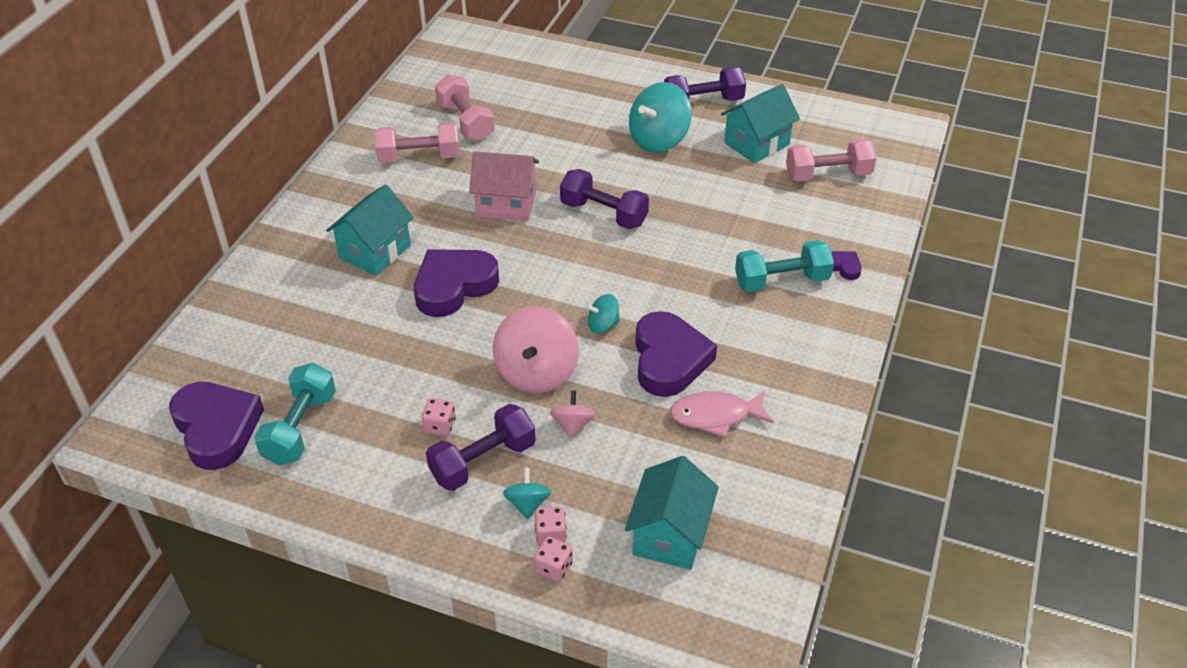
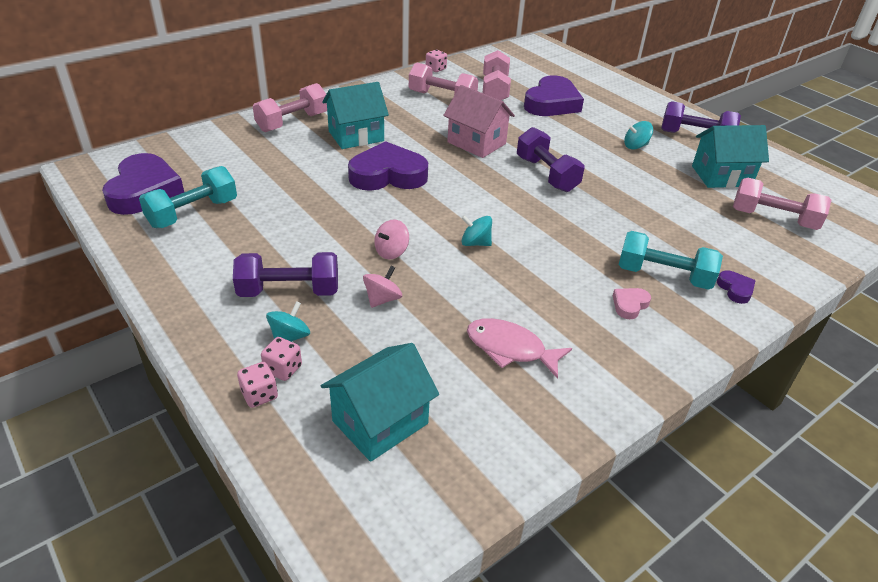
camera: 30 degrees right, 5 degrees down
pink dice [422,398,456,436] -> pink dice moved to [426,50,447,72]
pink spinning top [493,306,579,393] -> pink spinning top [374,219,409,259], size x0.51
turquoise spinning top [629,82,692,153] -> turquoise spinning top [624,121,653,150], size x0.51
purple heart [635,311,717,397] -> purple heart moved to [524,75,584,116]
none -> pink dumbbell [253,83,327,132]
none -> pink heart [613,288,651,319]

